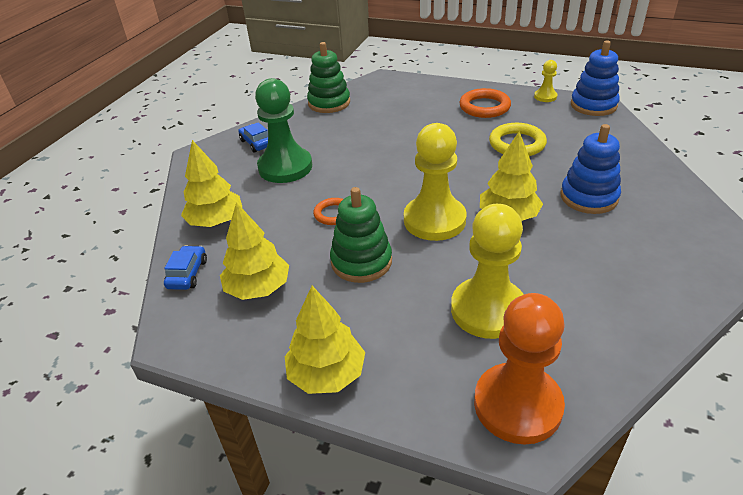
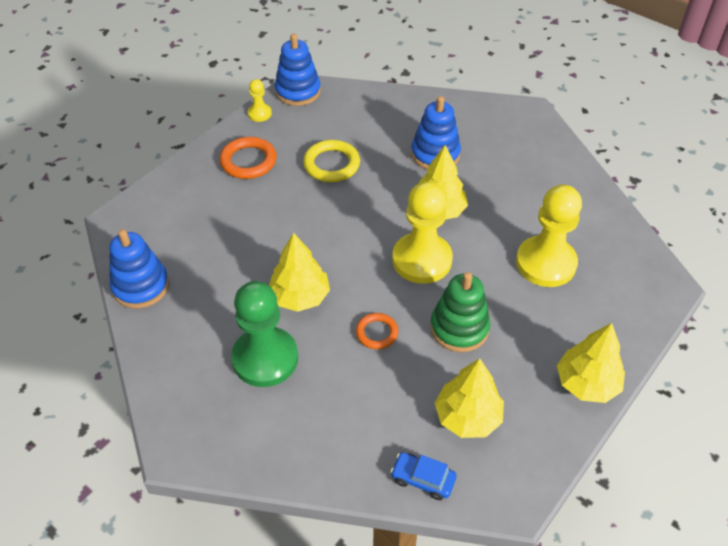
camera: 75 degrees left, 10 degrees up
yellow tree [181,140,242,227] -> yellow tree moved to [269,233,330,312]
blue car [238,122,268,153] -> none
green stacking toy [307,42,350,113] -> blue stacking toy [110,229,169,308]
orange pawn [474,293,565,445] -> none

